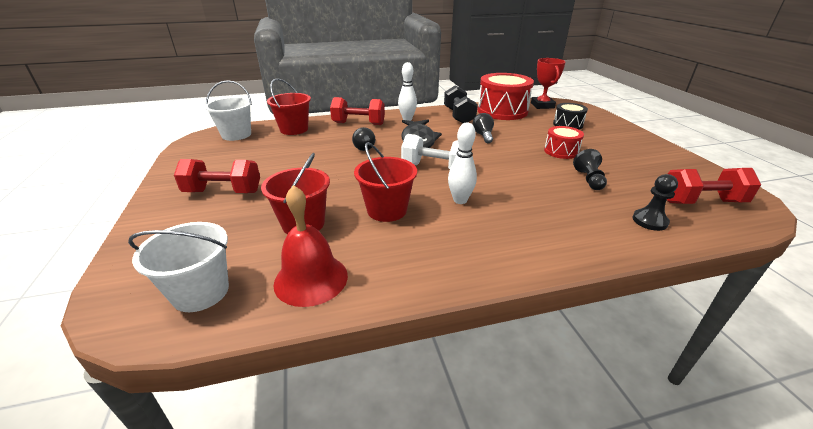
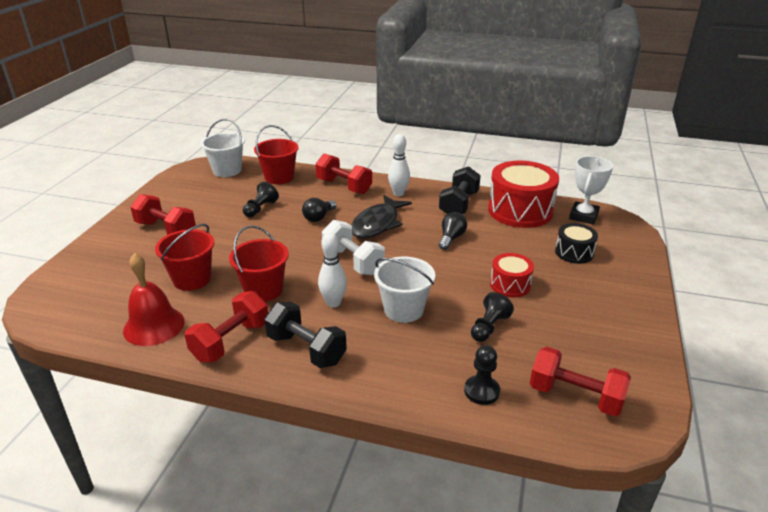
camera: 30 degrees right, 0 degrees up
white bucket [128,222,229,312] -> white bucket moved to [374,257,435,323]
red trophy [531,58,566,109] -> white trophy [569,156,613,225]
none -> red dumbbell [185,291,268,362]
none -> black pawn [243,182,279,217]
none -> black dumbbell [264,302,347,368]

